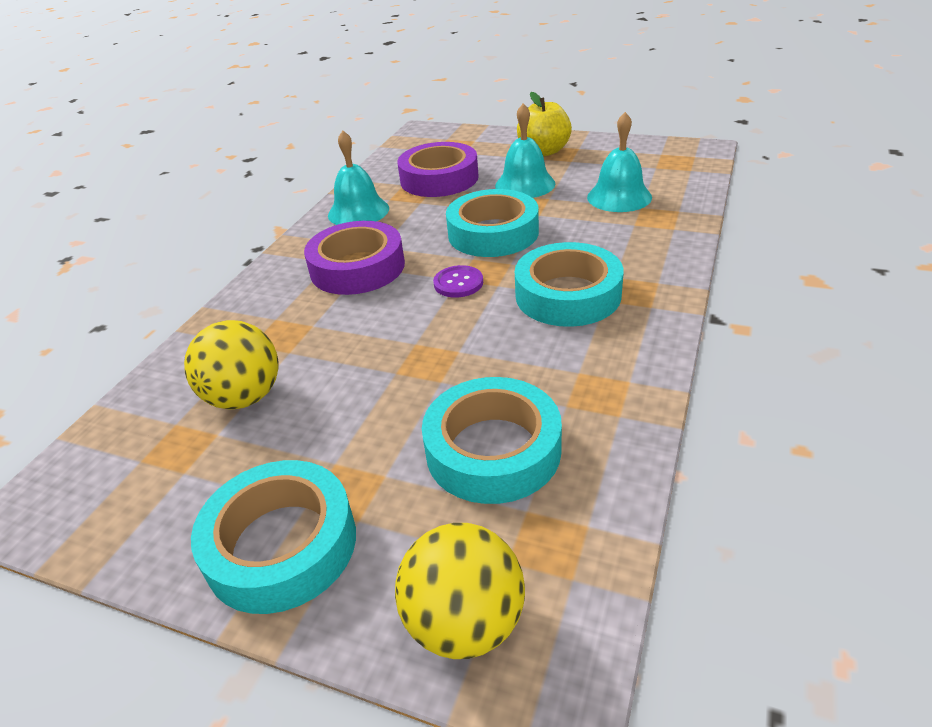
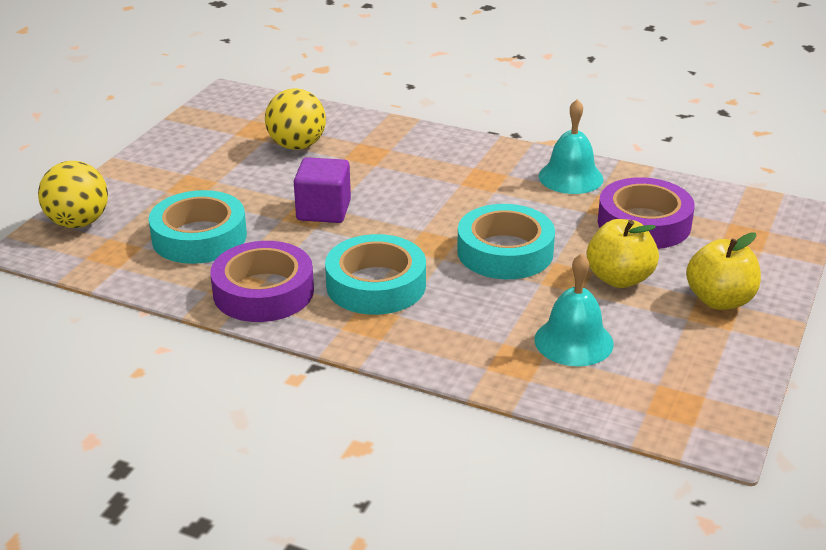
camera: 90 degrees right, 5 degrees down
turquoise tape [191,460,356,614] -> none
purple tape [304,221,405,295] -> purple tape moved to [210,241,314,322]
purple button [433,265,483,298] -> none
turquoise bell [495,104,555,198] -> yellow apple [587,219,659,288]
none -> purple cube [294,157,351,223]

